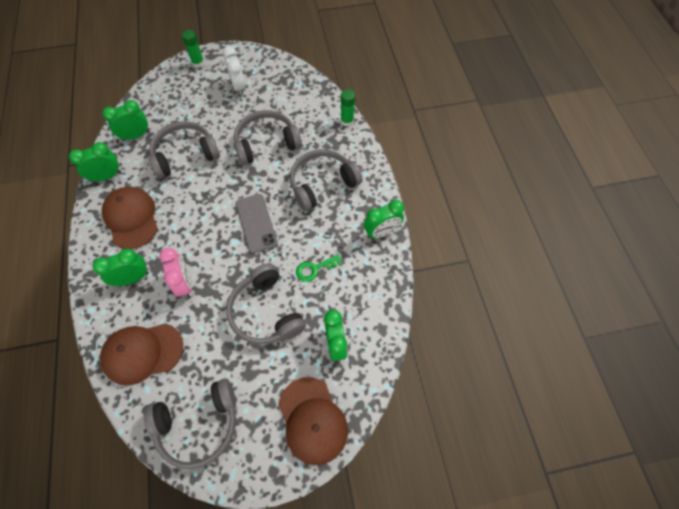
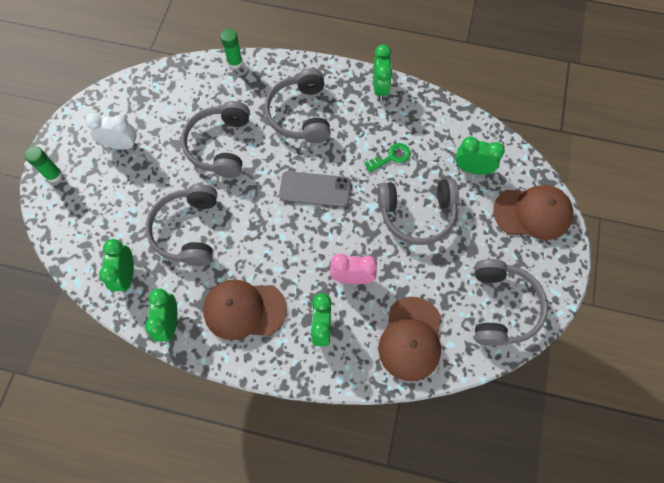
camera: 65 degrees left, 5 degrees up
green key [296,255,342,282] -> green key turned 120 degrees counterclockwise [364,143,411,173]

